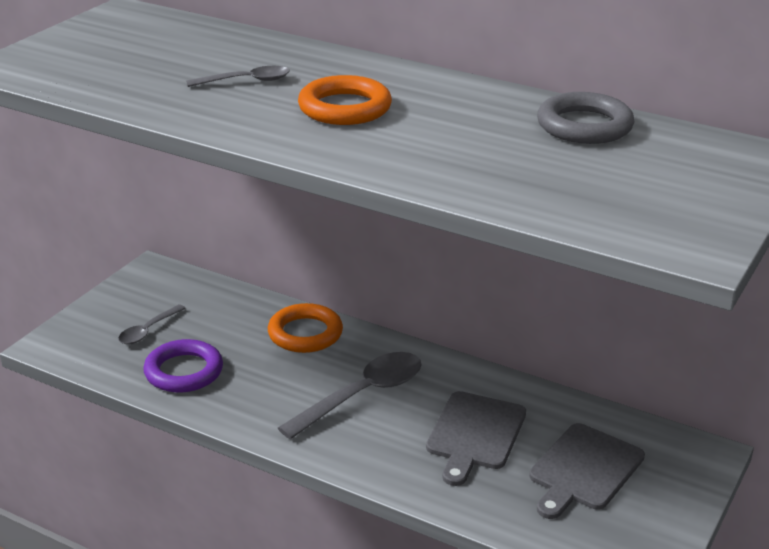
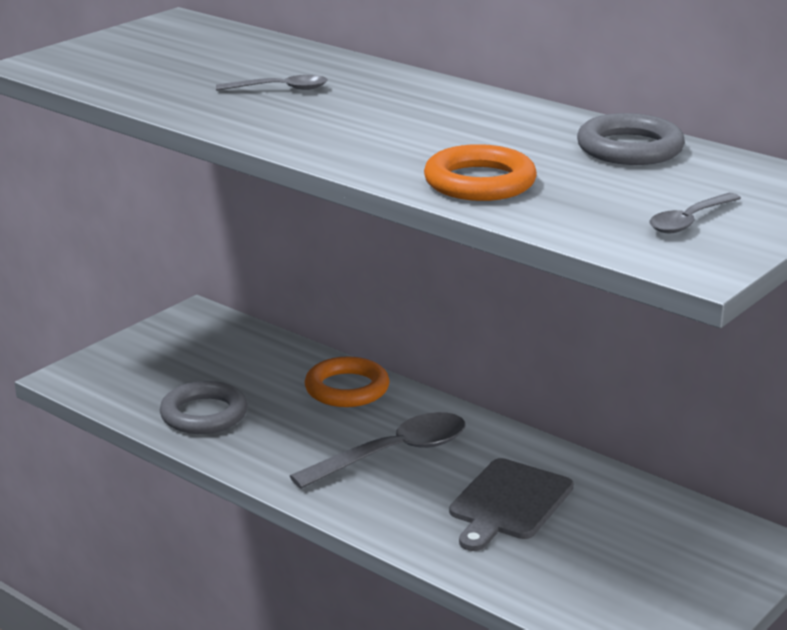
camera: 10 degrees right, 5 degrees down
grey spoon [118,304,186,344] -> grey spoon moved to [650,193,741,234]
purple ring [143,339,223,392] -> grey ring [160,381,248,434]
orange ring [298,75,392,125] -> orange ring moved to [424,144,537,201]
grey cutting board [529,423,645,519] -> none

